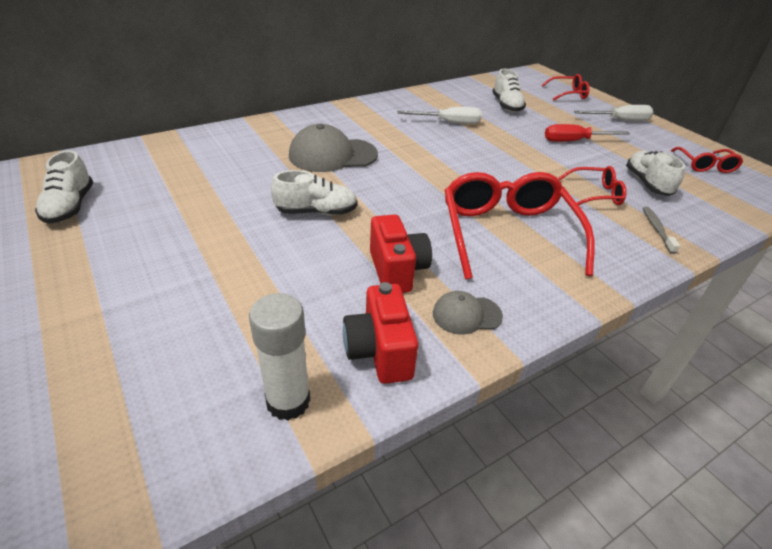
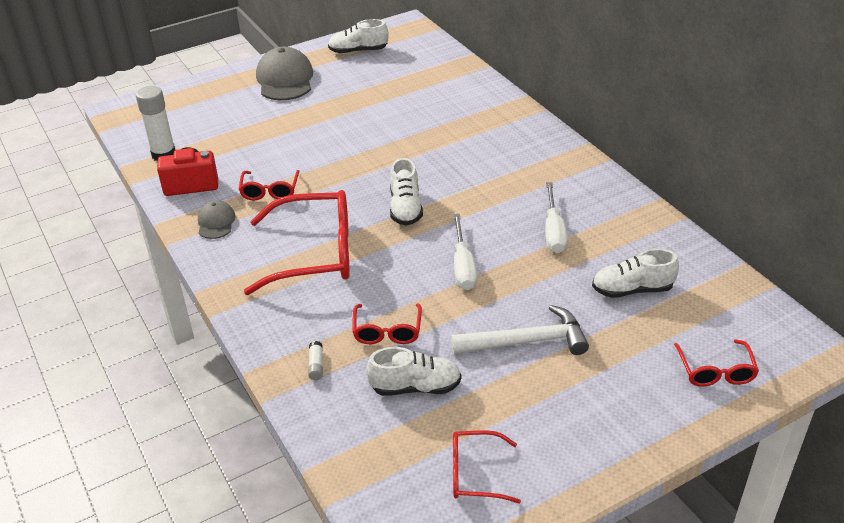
camera: 95 degrees right, 0 degrees up
white shoe [271,170,358,215] -> white shoe moved to [390,158,423,226]
grey cap [289,124,378,172] -> grey cap moved to [256,47,313,100]
red camera [370,214,432,293] -> red glasses [239,170,299,200]
red screwdriver [545,124,630,142] -> white hammer [451,305,589,355]
white screwdriver [574,105,653,121] -> white screwdriver moved to [453,214,477,290]
grey toothbrush [643,207,680,254] -> white glue stick [308,341,323,380]

